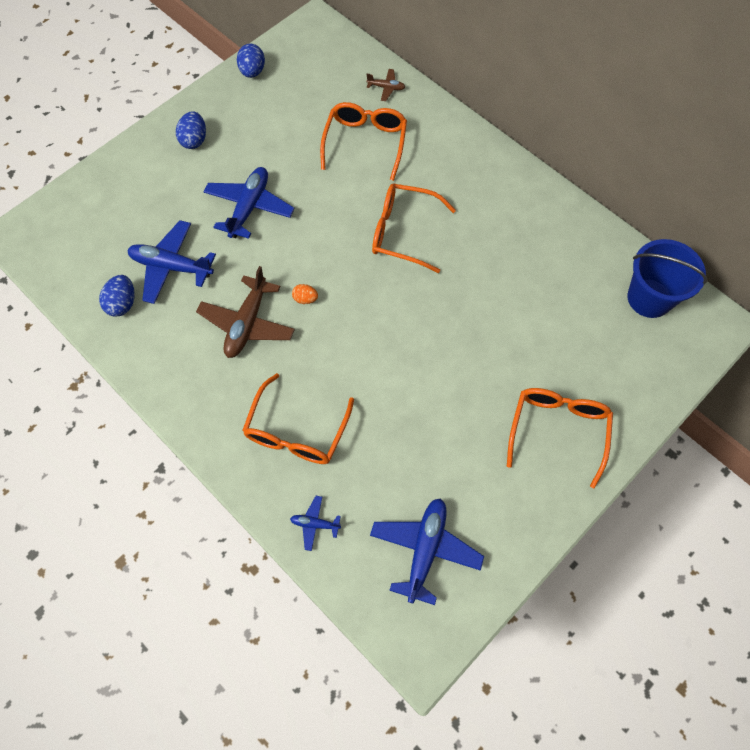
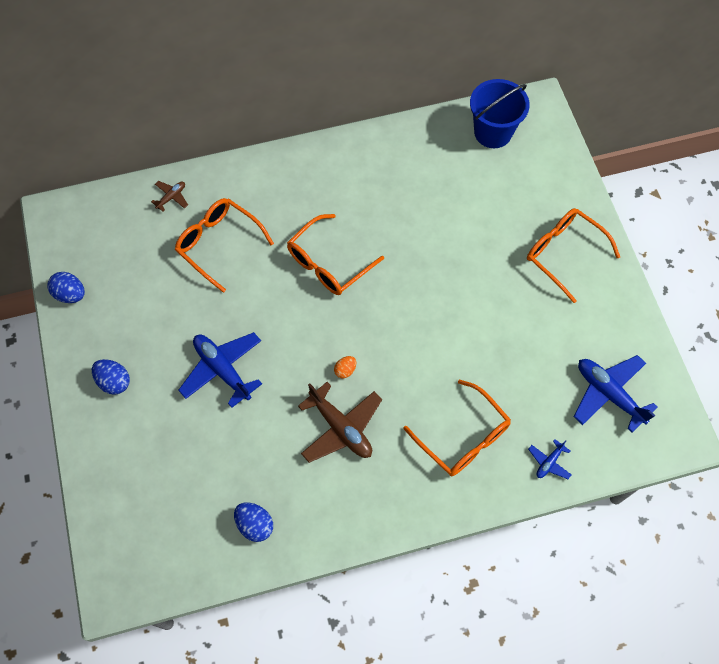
camera: 60 degrees left, 0 degrees up
blue plane [127,220,216,304] -> none

